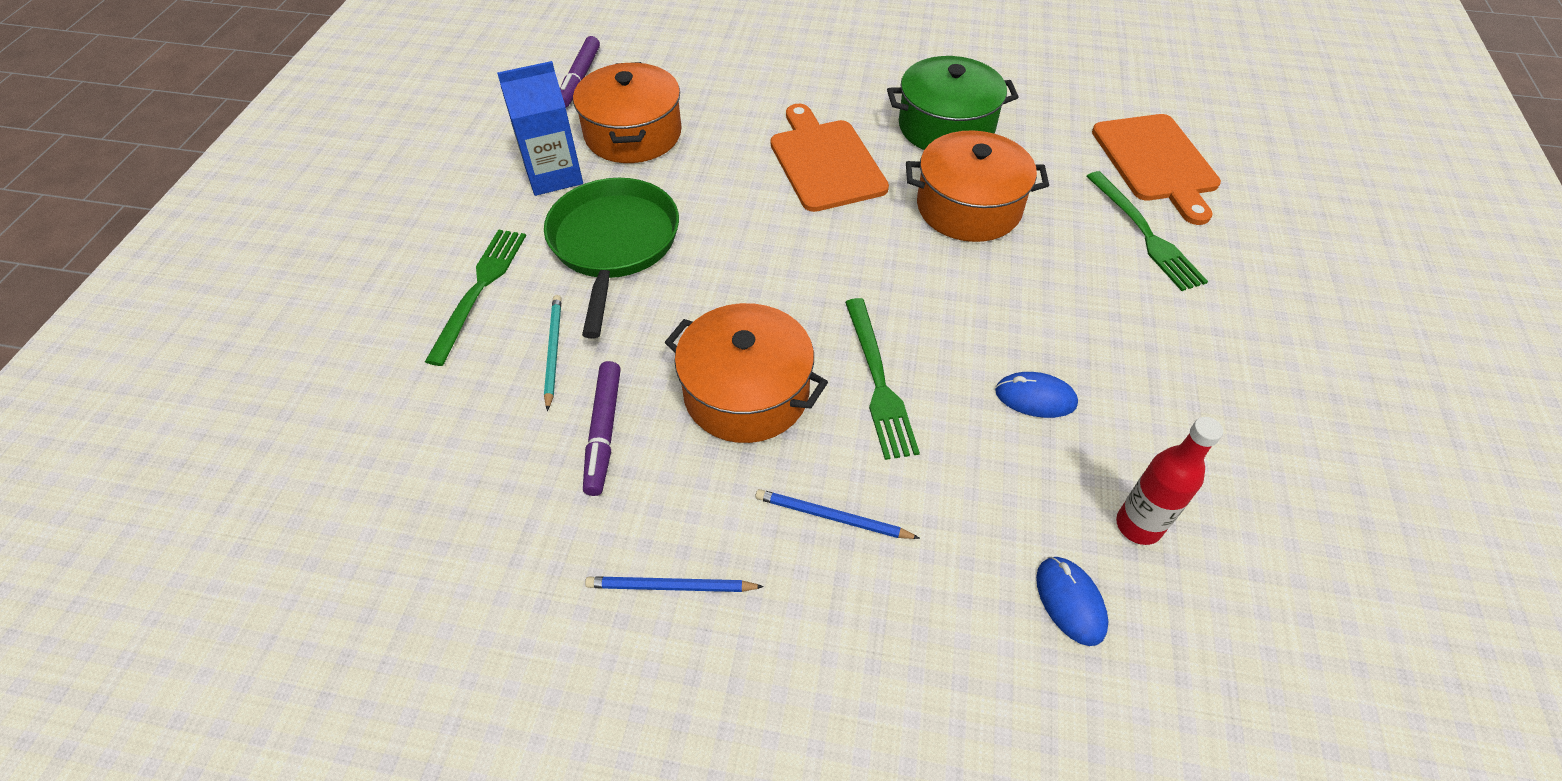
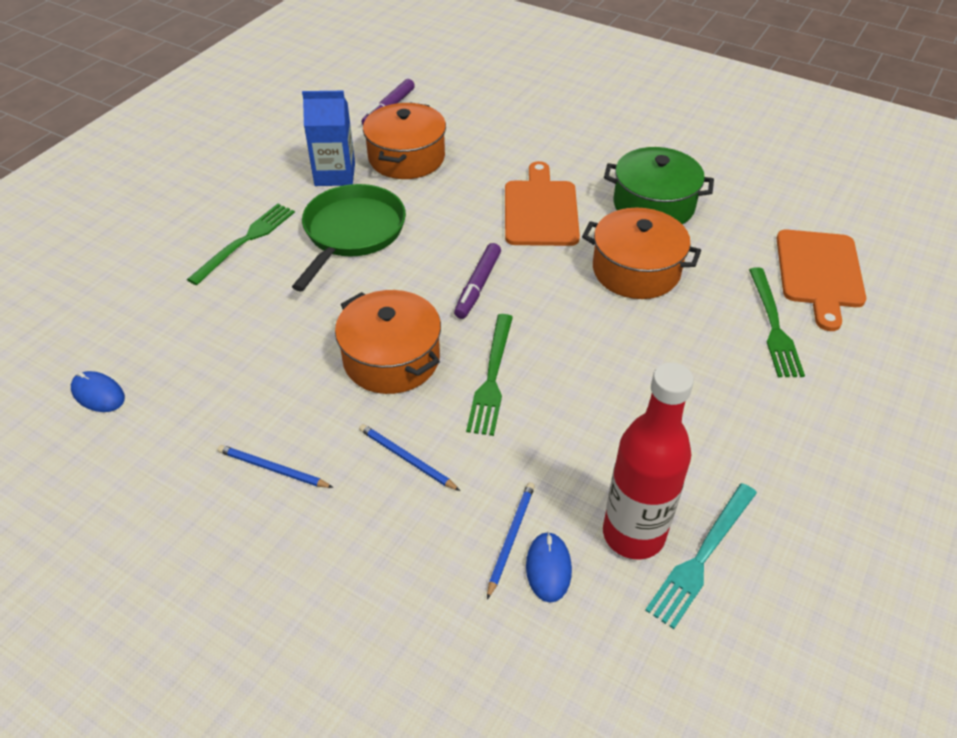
camera: 20 degrees right, 5 degrees down
turquoise pencil [544,295,562,411] -> none
purple marker [583,361,621,496] -> purple marker moved to [454,243,501,319]
blue mouse [995,372,1078,418] -> blue mouse moved to [71,371,125,412]
red bottle [1116,417,1223,545] -> red bottle [603,362,694,560], size x1.68
none -> blue pencil [487,482,535,599]
none -> turquoise fork [645,483,757,629]

